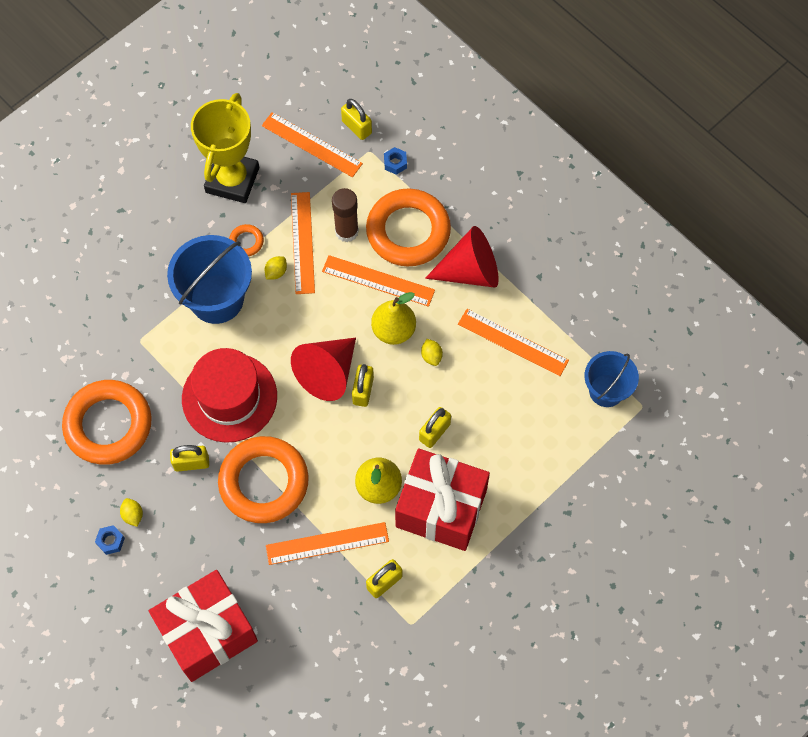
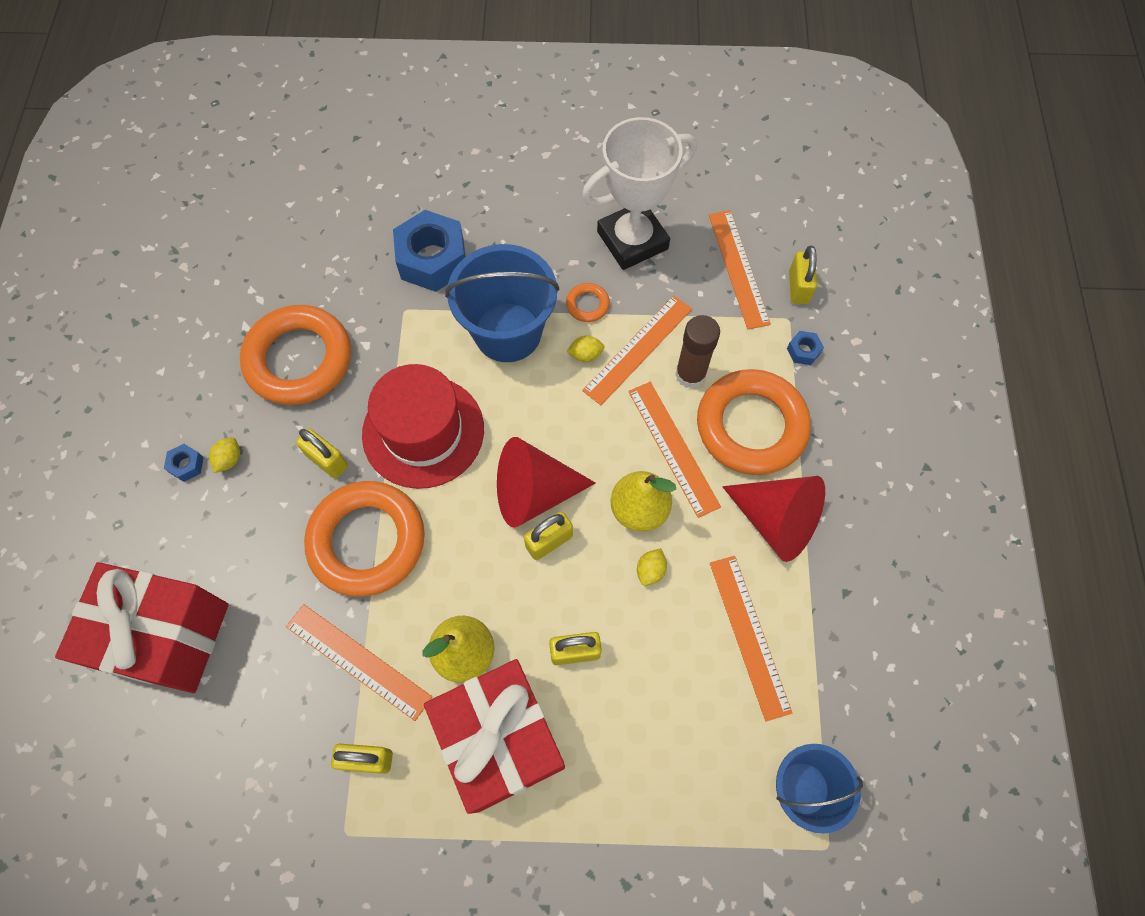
camera: 45 degrees right, 0 degrees up
yellow trophy [191,93,259,203] -> white trophy [582,117,697,270]
none -> blue nut [393,210,466,292]

